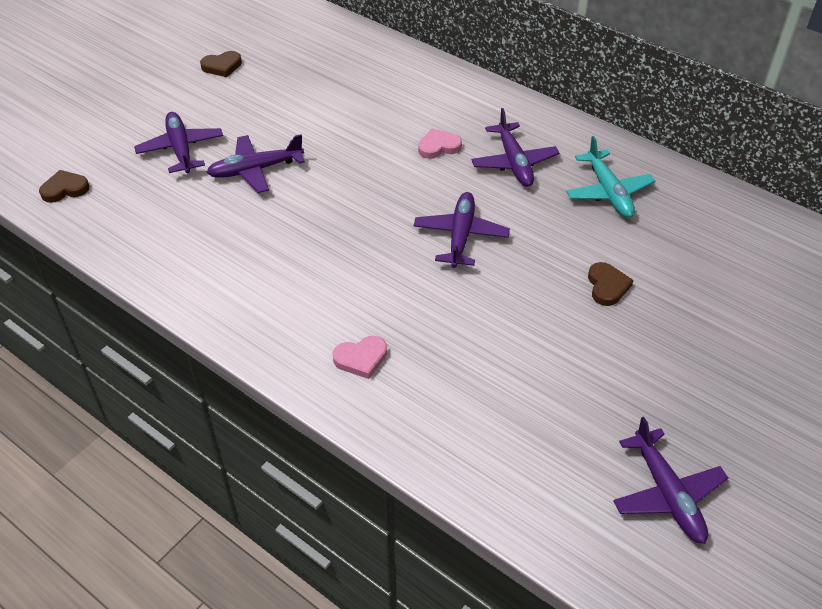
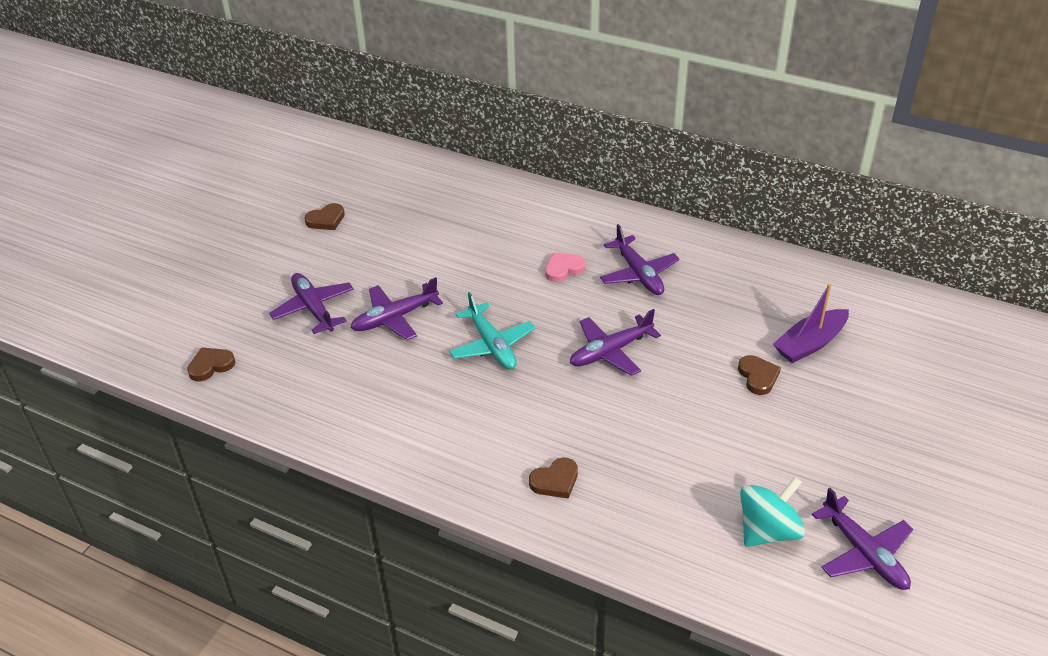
camera: 10 degrees left, 5 degrees down
pink heart [333,336,387,379] -> brown heart [529,457,578,499]
purple plane [414,192,510,268] -> purple plane turned 120 degrees counterclockwise [570,309,661,376]
turquoise plane [566,136,655,218] -> turquoise plane moved to [449,292,535,370]
none -> turquoise spinning top [740,477,805,547]
none -> purple boat [773,284,849,363]

